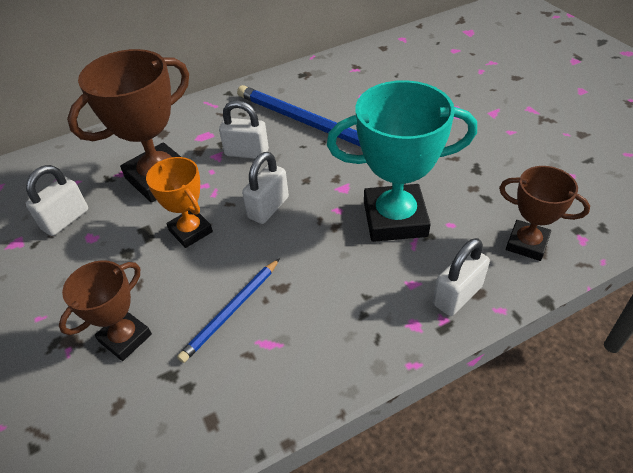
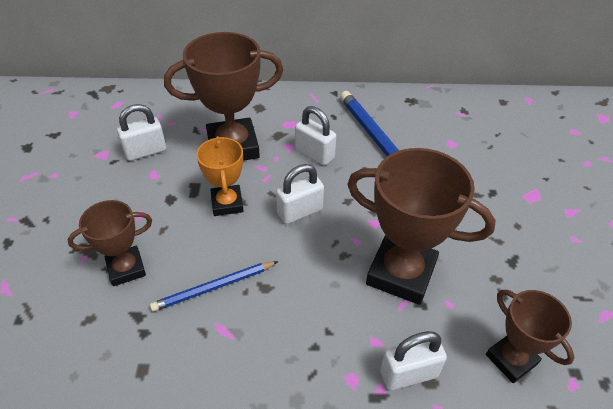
camera: 25 degrees right, 0 degrees up
turquoise trophy [327,80,477,242] -> brown trophy [347,148,496,305]

